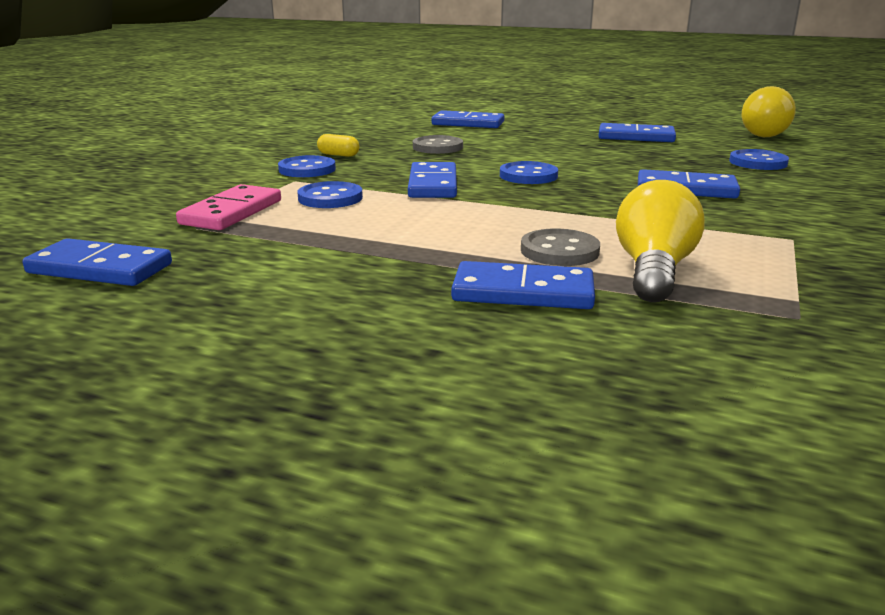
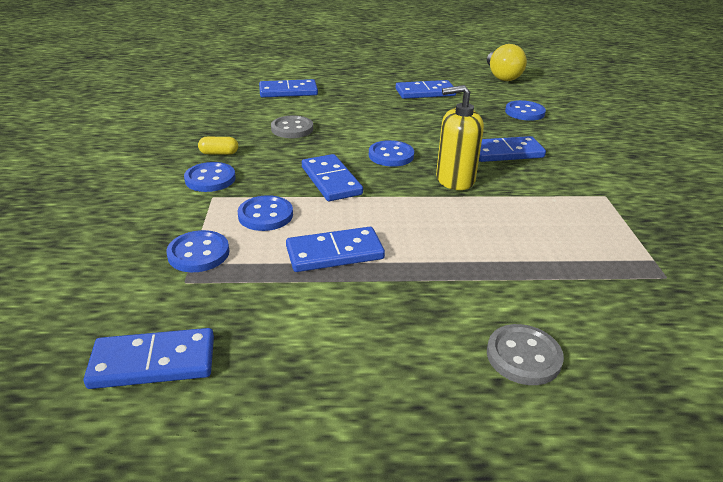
camera: 25 degrees left, 10 degrees up
pink domino [176,184,281,230] -> blue button [166,230,229,272]
blue domino [451,261,595,309] -> blue domino moved to [286,227,385,272]
grey button [521,228,600,266] -> grey button moved to [487,324,564,385]
yellow light bulb [616,180,705,302] -> none
none -> yellow soap dispenser [436,85,484,190]

